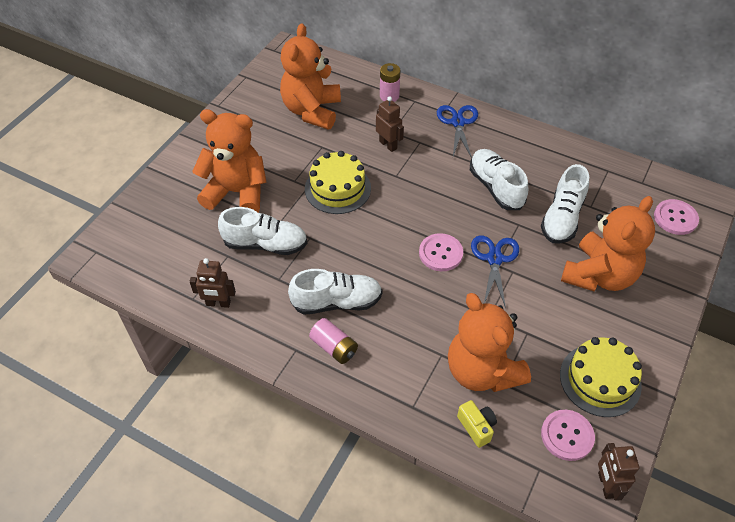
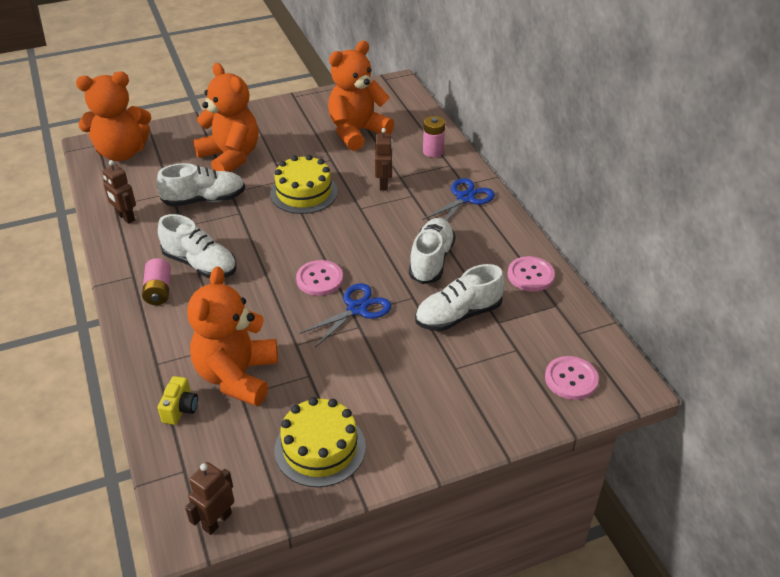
camera: 40 degrees right, 10 degrees down
white shoe [218,207,307,255] -> white shoe turned 60 degrees counterclockwise [156,163,245,207]
pink button [541,410,595,461] -> pink button moved to [508,256,555,292]
orange teddy bear [561,196,655,291] -> orange teddy bear moved to [76,72,151,161]

